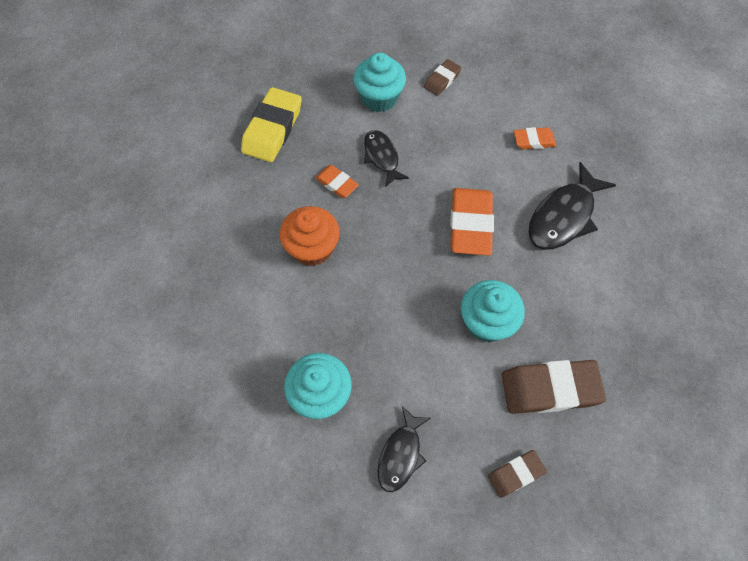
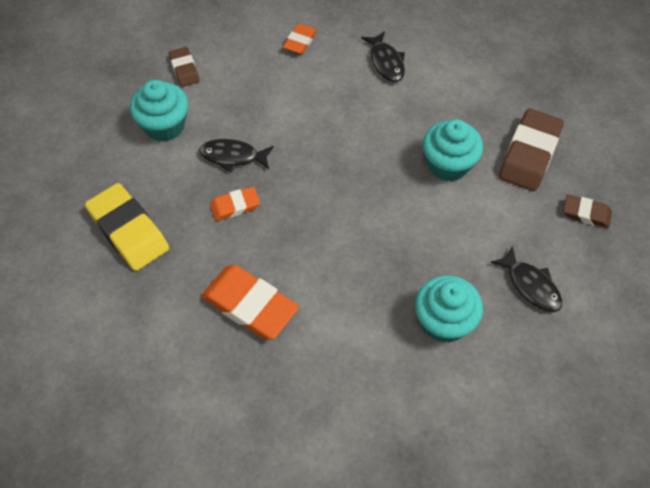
camera: 60 degrees left, 5 degrees down
orange cupcake [280,206,340,266] -> none
orange eraser [450,188,494,255] -> orange eraser moved to [201,265,299,340]
brown eraser [488,450,547,498] -> brown eraser turned 75 degrees counterclockwise [564,194,612,228]
black fish [529,162,616,250] -> black fish [361,31,405,82], size x0.63

